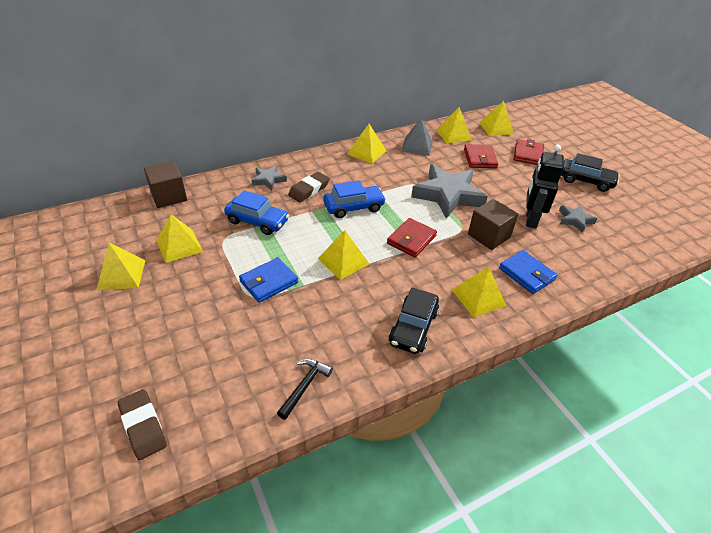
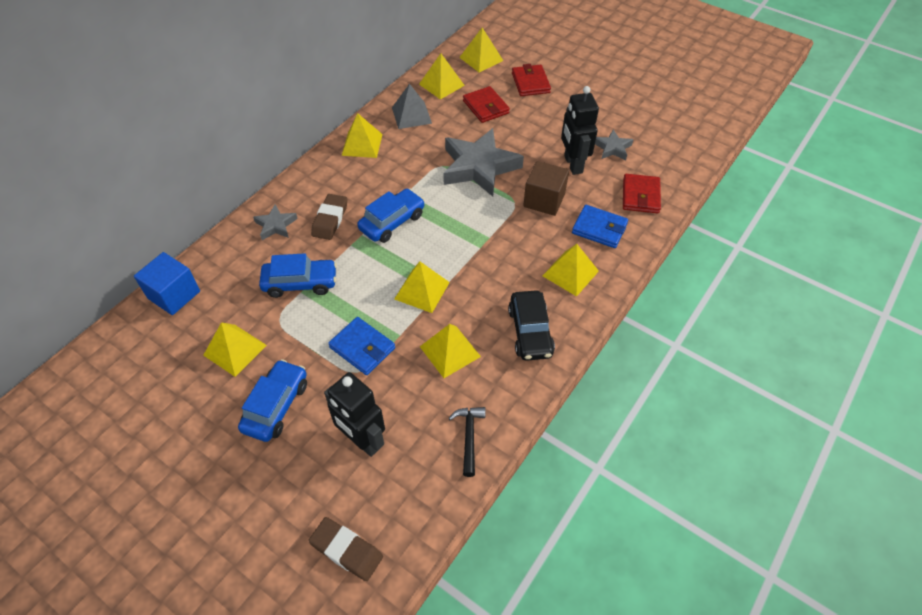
camera: 25 degrees left, 10 degrees up
yellow pyramid [97,243,145,290] -> yellow pyramid moved to [420,324,481,378]
brown cube [144,161,187,208] -> blue cube [134,252,200,315]
blue wallet [239,257,298,303] -> blue wallet turned 75 degrees counterclockwise [328,317,395,375]
red wallet [387,218,437,257] -> red wallet moved to [623,174,661,213]
black car [561,153,620,192] -> none
none -> blue car [238,359,307,442]
none -> black robot [324,372,385,457]

